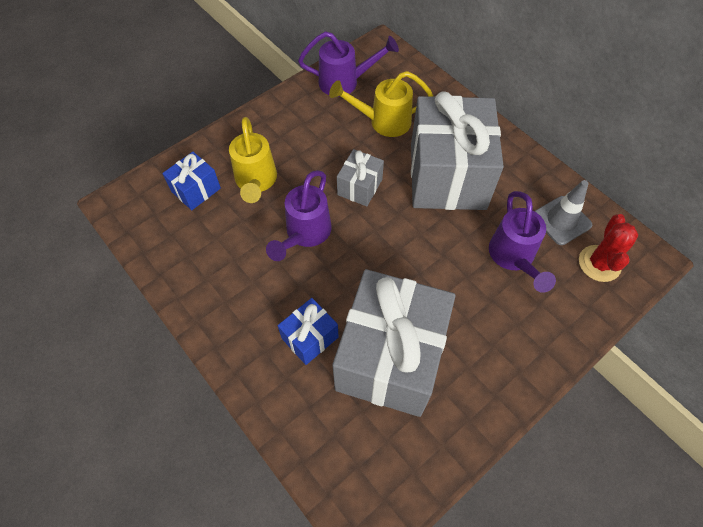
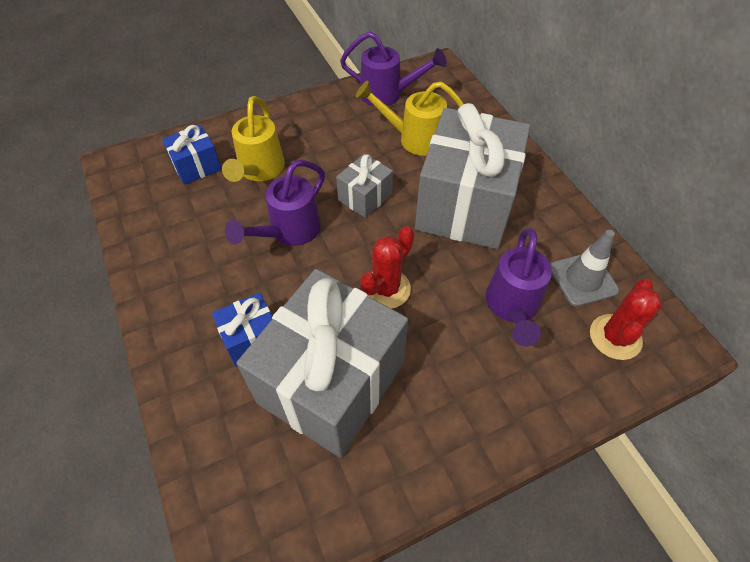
camera: 15 degrees right, 5 degrees down
none -> red cactus [360,226,414,309]

